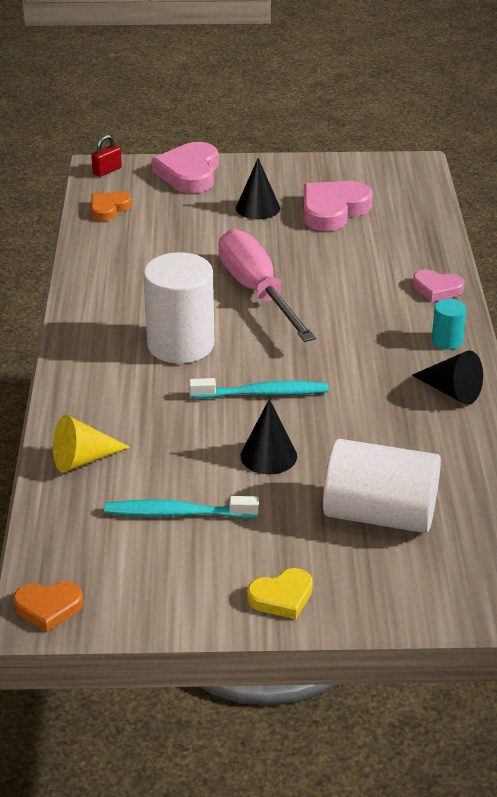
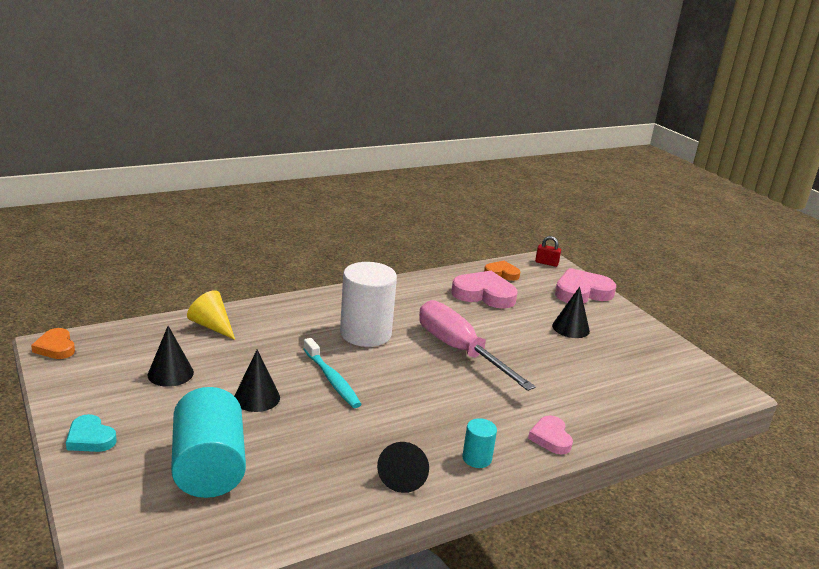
camera: 60 degrees right, 10 degrees down
turquoise toothbrush [104,496,259,518] -> black cone [148,326,194,387]
pink screwdriver [218,229,316,342] -> pink screwdriver turned 75 degrees counterclockwise [419,300,536,391]
yellow heart [247,568,313,619] -> turquoise heart [66,414,116,452]
pink heart [304,181,373,231] -> pink heart moved to [451,271,518,309]
white cylinder [323,439,441,533] -> turquoise cylinder [171,387,246,498]

